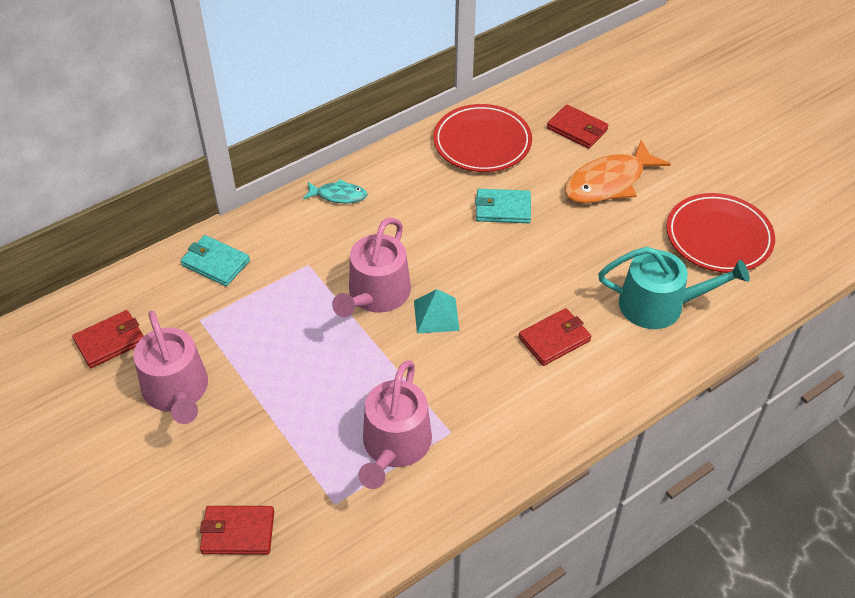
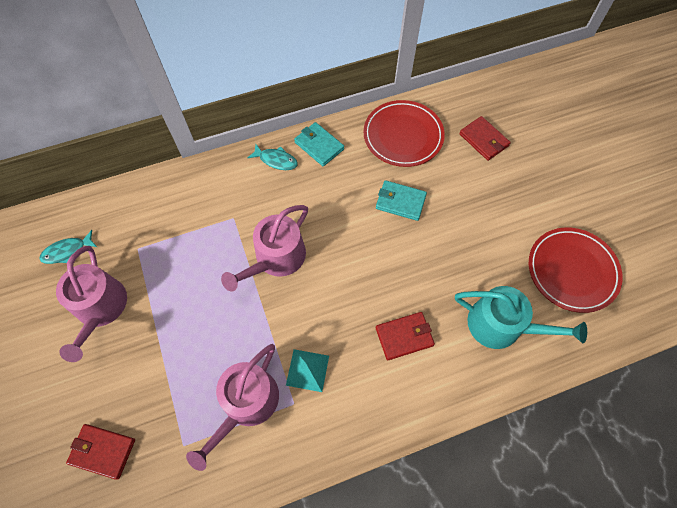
camera: 15 degrees right, 15 degrees up
red wallet [72,310,144,368] -> turquoise fish [39,230,97,264]
turquoise wallet [181,235,250,286] -> turquoise wallet moved to [294,122,344,167]
turquoise pyramid [414,289,460,334] -> turquoise pyramid moved to [286,349,329,392]
orange fish [564,140,670,203] -> none

